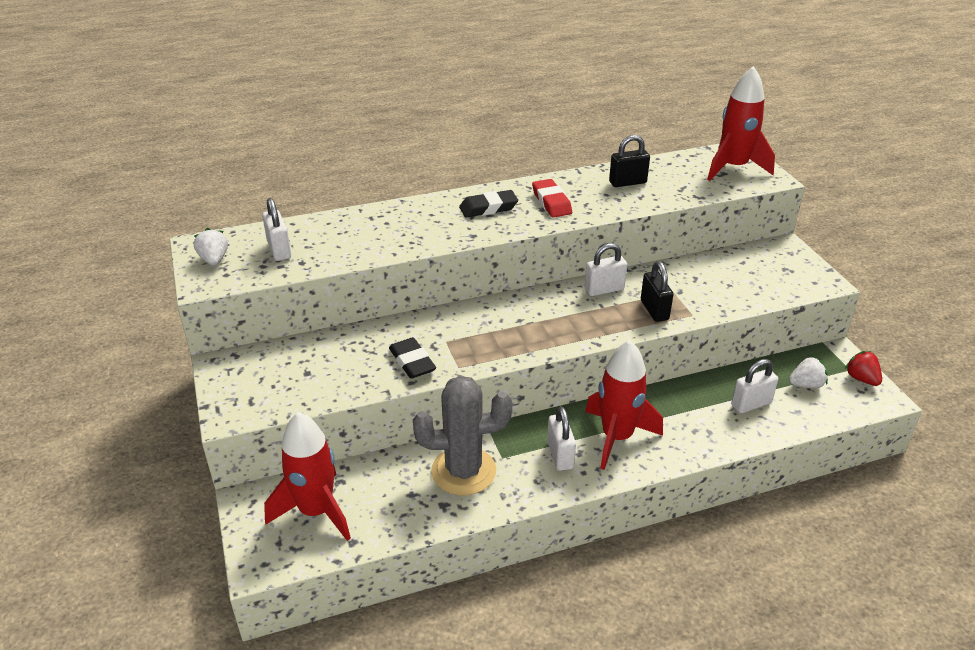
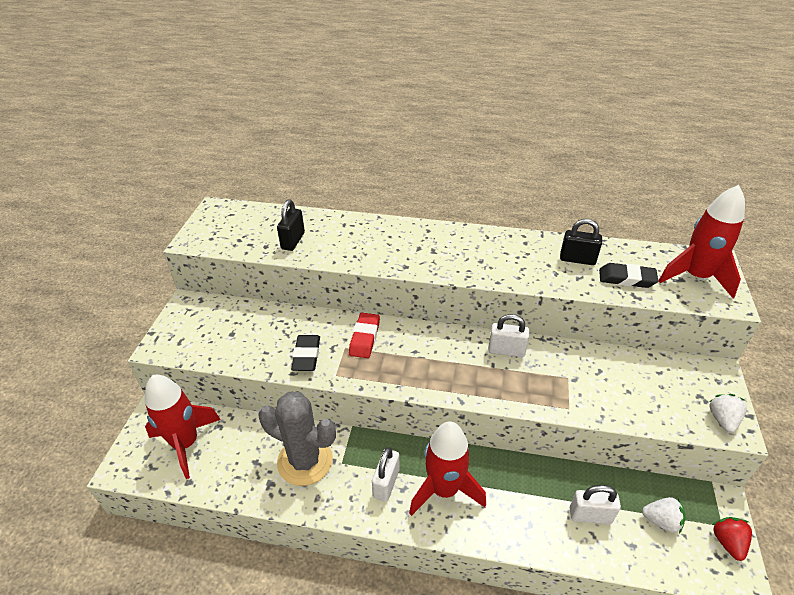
camera: 30 degrees right, 5 degrees up
white strawberry [194,228,228,265] -> white strawberry moved to [709,394,747,433]
white padlock [262,198,291,261] -> none
black eraser [459,190,518,218] -> black eraser moved to [599,263,658,288]
red eraser [532,179,572,218] -> red eraser moved to [349,313,380,358]
black padlock [641,261,673,322] -> black padlock moved to [277,199,305,251]

